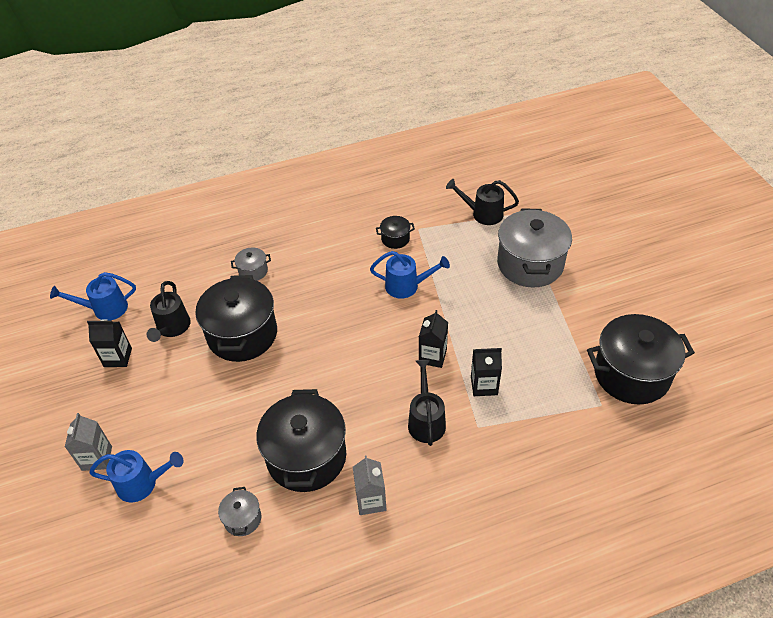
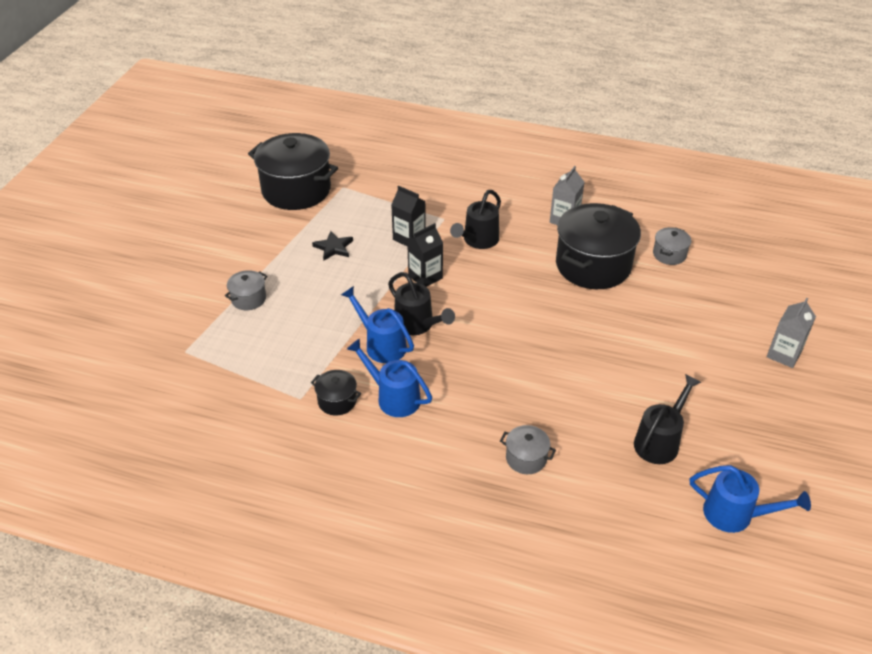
camera: 145 degrees left, 5 degrees down
black carton [87,319,132,367] -> none
blue watering can [89,450,184,502] -> blue watering can moved to [347,339,432,417]
black pot [196,275,277,362] -> none
black watering can [446,179,519,225] -> black watering can moved to [388,272,455,335]
grey pot [497,209,572,287] -> grey pot [225,270,267,310], size x0.45
none -> black star [312,231,353,260]

